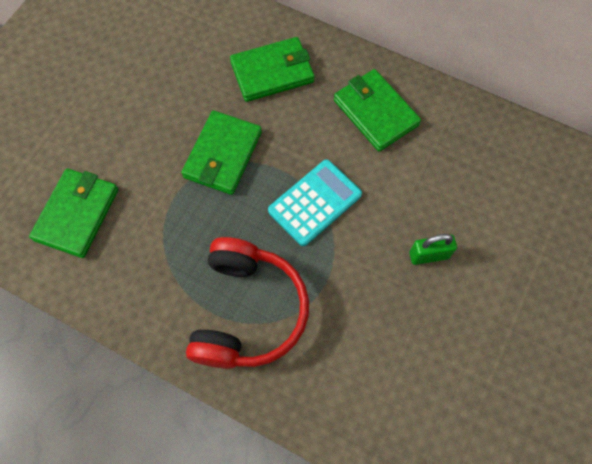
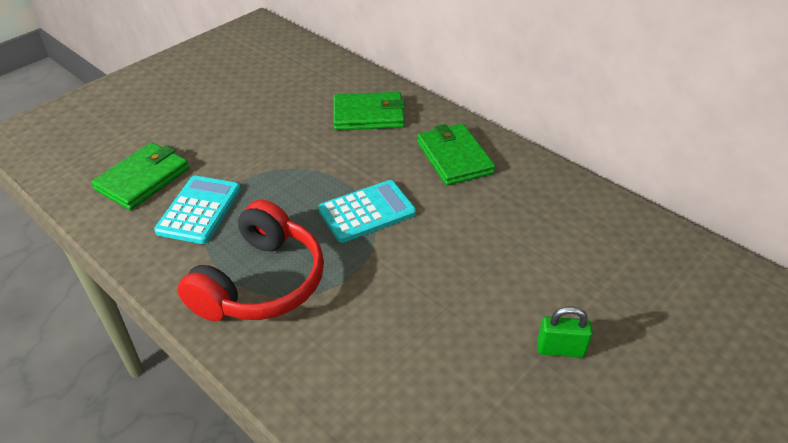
camera: 15 degrees right, 25 degrees down
green wallet [181,110,262,195] -> none
green padlock [410,234,457,265] -> green padlock moved to [537,306,593,358]
none -> turquoise calculator [154,176,241,244]

